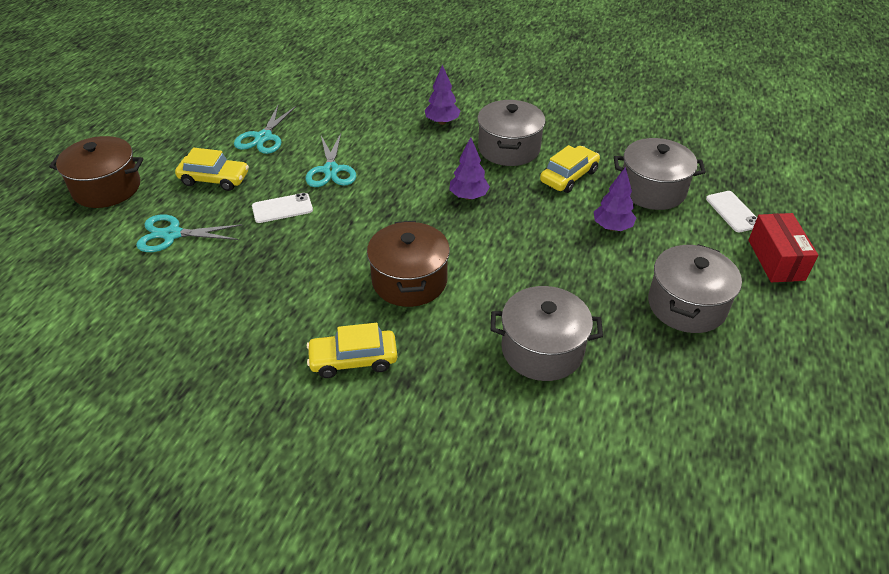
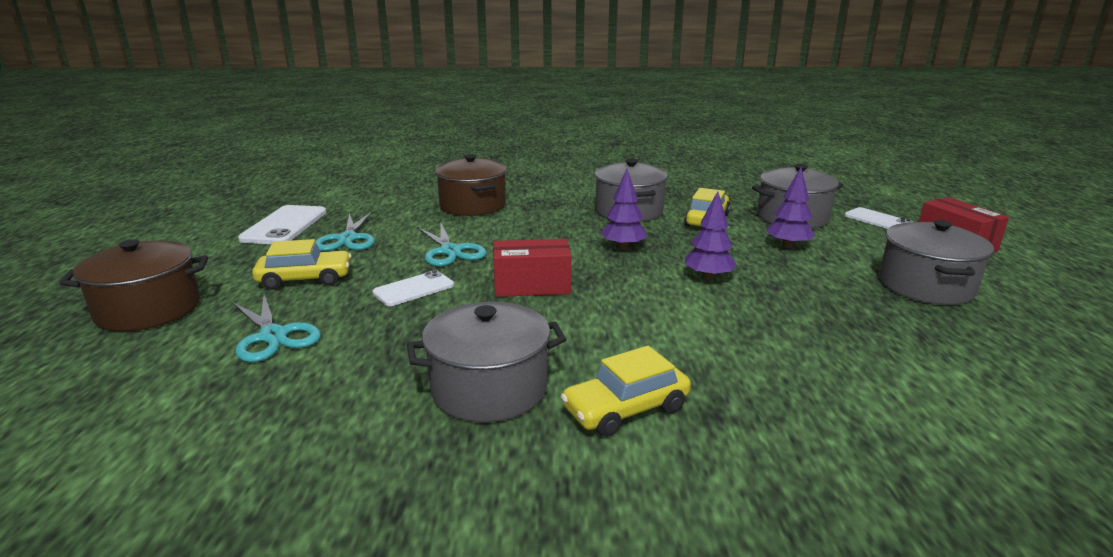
camera: 20 degrees left, 20 degrees down
turquoise scissors [136,214,242,252] -> turquoise scissors turned 105 degrees counterclockwise [232,294,321,362]
brown pot [367,221,450,307] -> brown pot moved to [435,154,507,216]
purple tree [425,65,460,125] -> purple tree moved to [685,191,737,280]
grey pot [491,286,603,381] -> grey pot moved to [407,302,566,422]
none -> white phone [238,205,327,244]
none -> red box [493,239,571,297]

